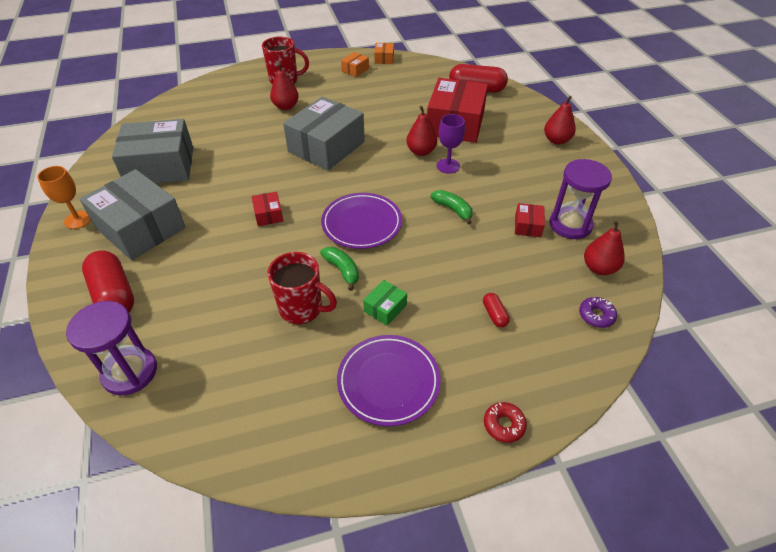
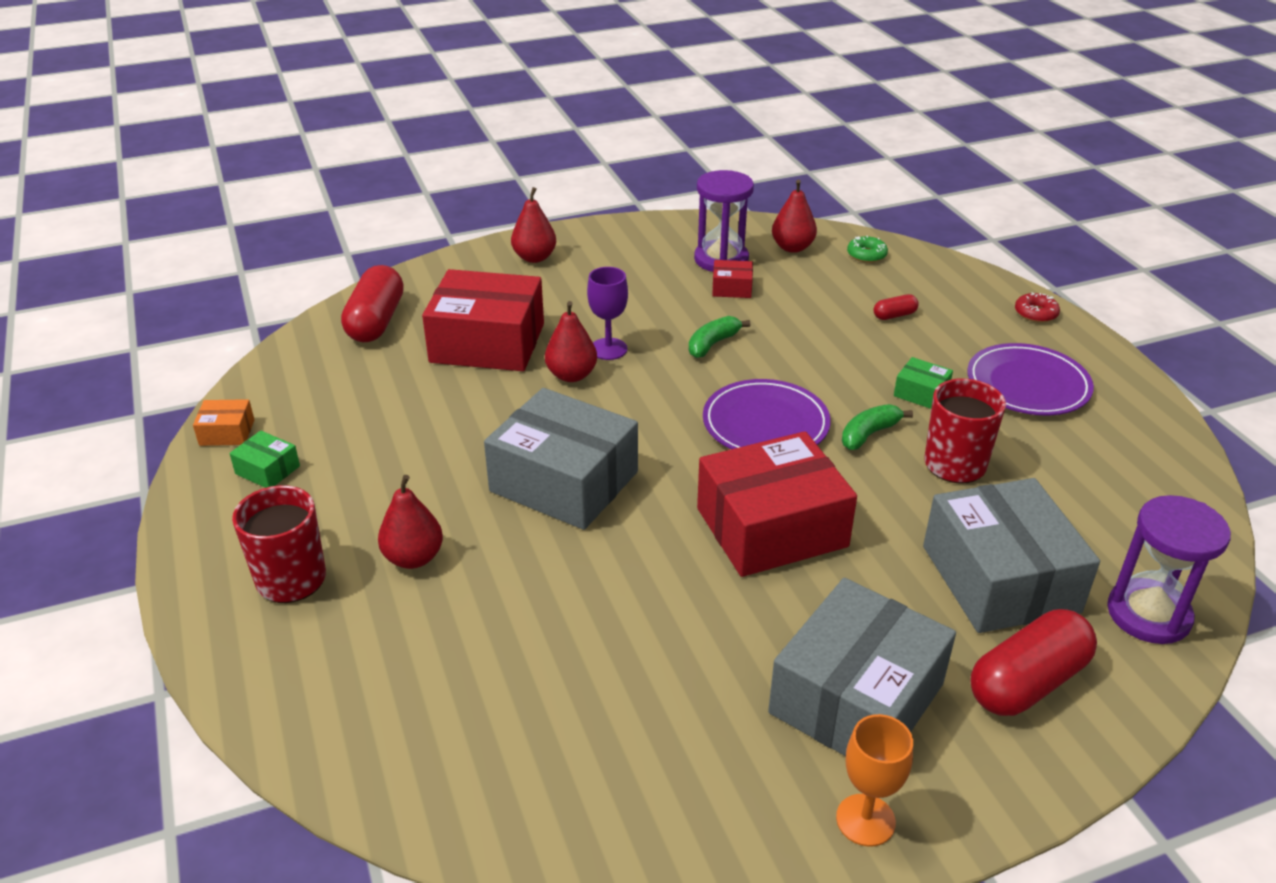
camera: 95 degrees left, 10 degrees down
grey box [112,119,193,183] -> grey box moved to [923,478,1100,633]
red box [252,192,283,226] -> red box [697,431,857,577], size x2.35
orange box [341,52,369,77] -> green box [229,431,300,488]
purple donut [579,297,617,328] -> green donut [847,236,888,263]

